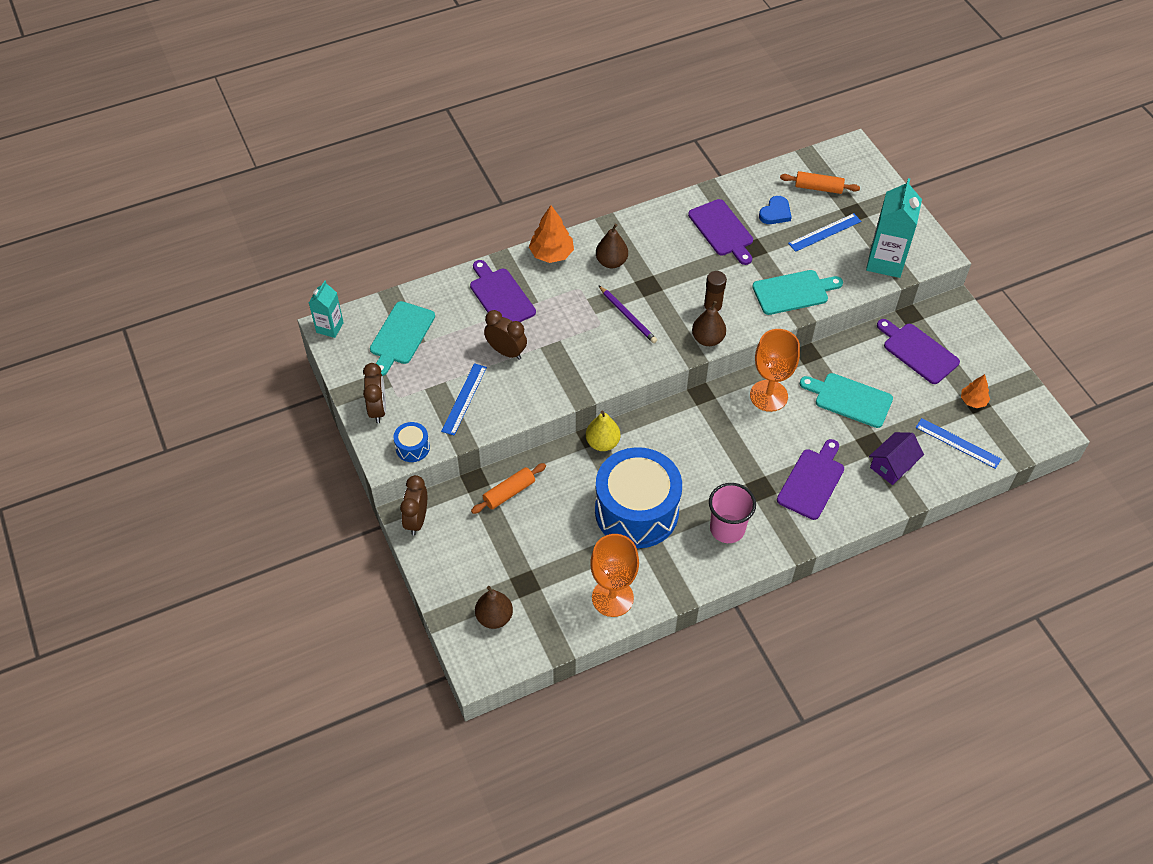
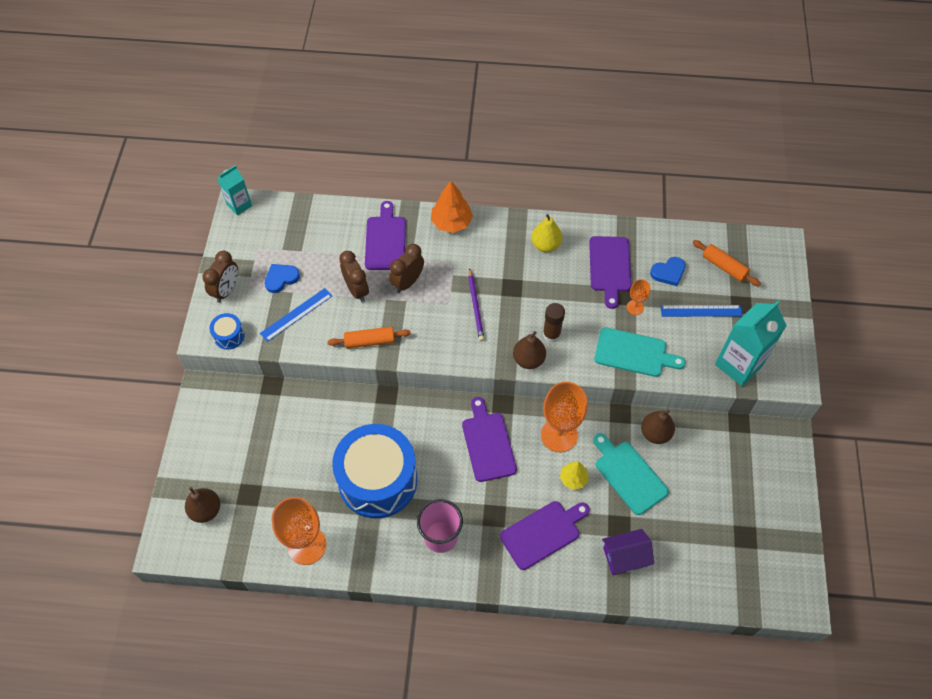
camera: 30 degrees right, 5 degrees up
turquoise cutting board [370,301,435,376] -> none
brown clock [400,475,427,535] -> brown clock moved to [389,244,424,293]
orange rolling pin [471,463,546,514] -> orange rolling pin moved to [327,327,411,349]
yellow pear [586,411,620,451] -> yellow pear moved to [531,214,562,252]
brown pear [596,224,628,268] -> brown pear moved to [641,410,675,444]
purple cutting board [877,319,960,384] -> purple cutting board moved to [462,397,517,482]
blue ruler [915,418,1001,469] -> none
orange tree [961,374,990,408] -> none
none -> blue heart [265,264,300,293]
none -> yellow tree [560,462,589,490]
none -> orange goblet [627,279,650,315]

